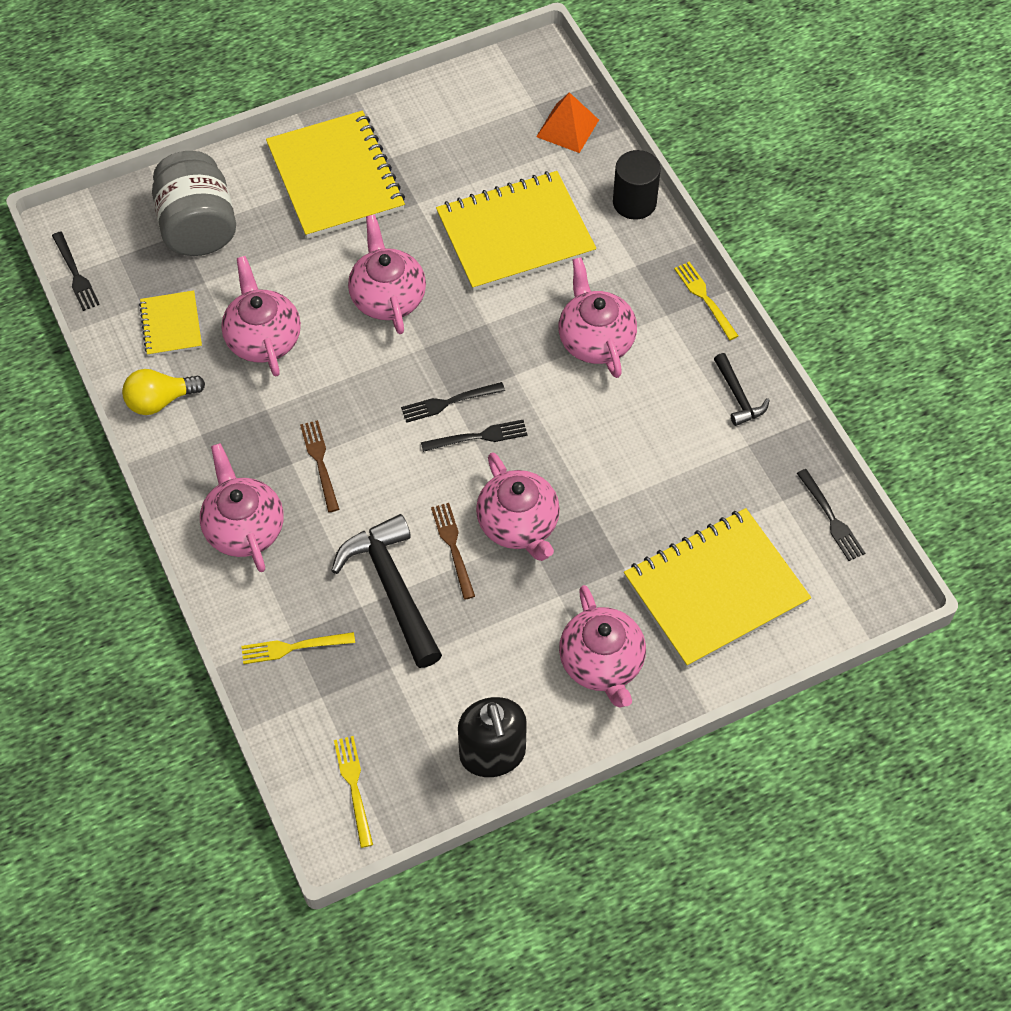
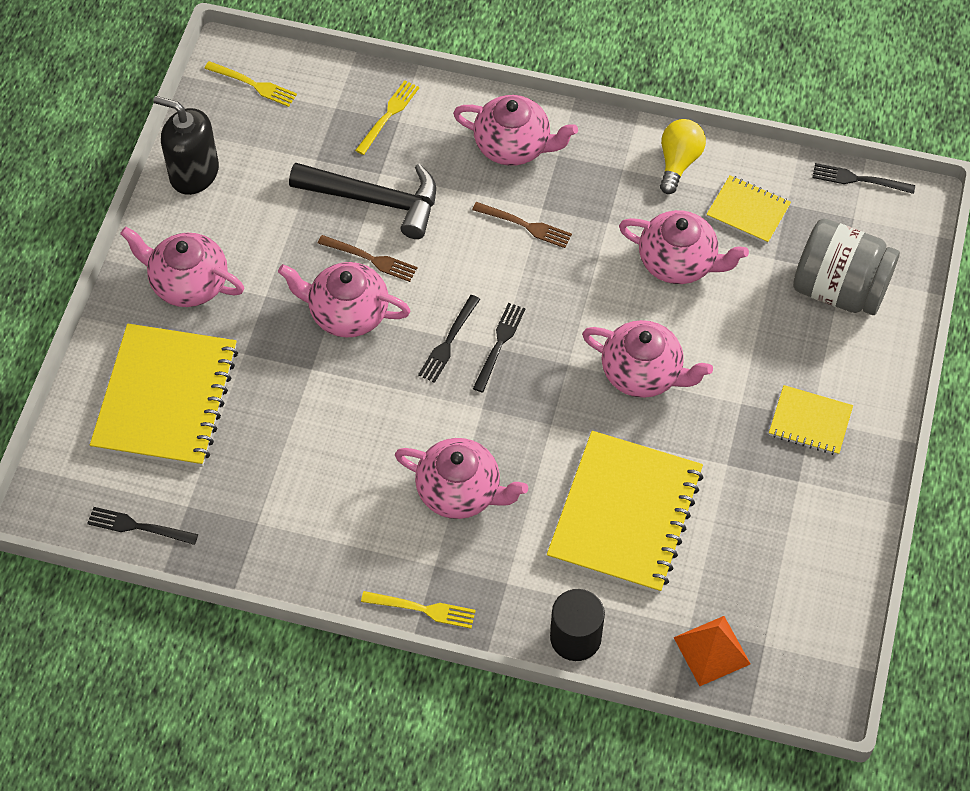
camera: 130 degrees right, 0 degrees up
yellow notebook [266,111,405,239] -> yellow notebook [769,385,853,455], size x0.50
black hammer [714,353,770,426] -> none

